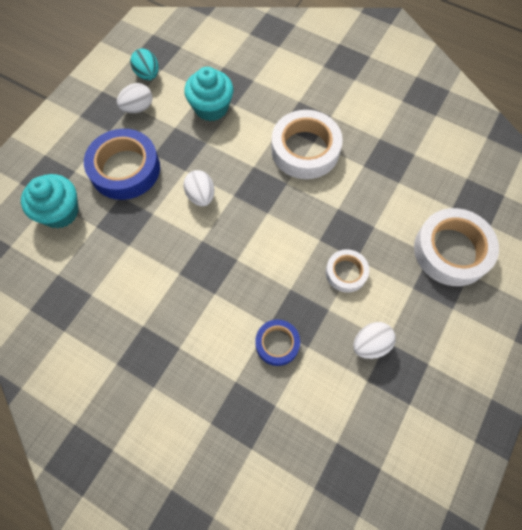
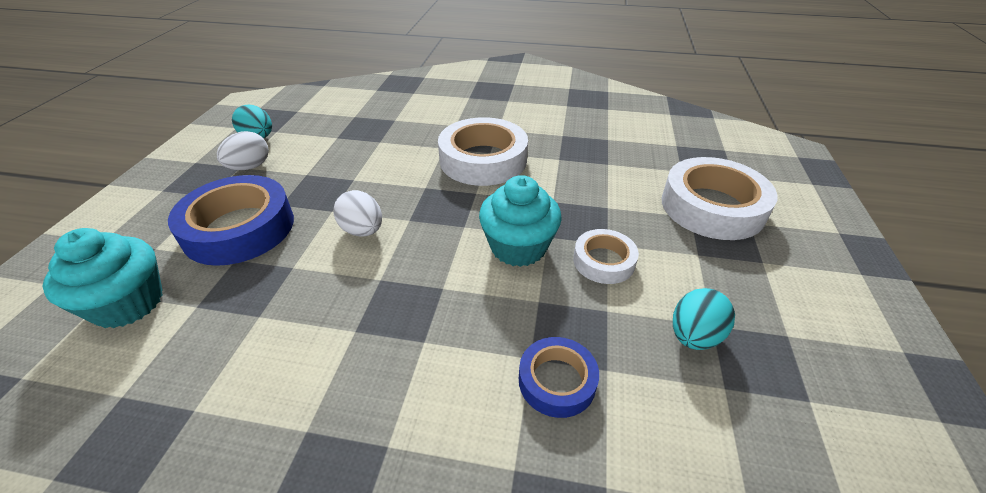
camera: 20 degrees left, 25 degrees down
turquoise cupcake [184,67,233,121] -> turquoise cupcake moved to [479,175,562,267]
white egg [353,322,396,359] -> turquoise egg [673,288,735,350]

